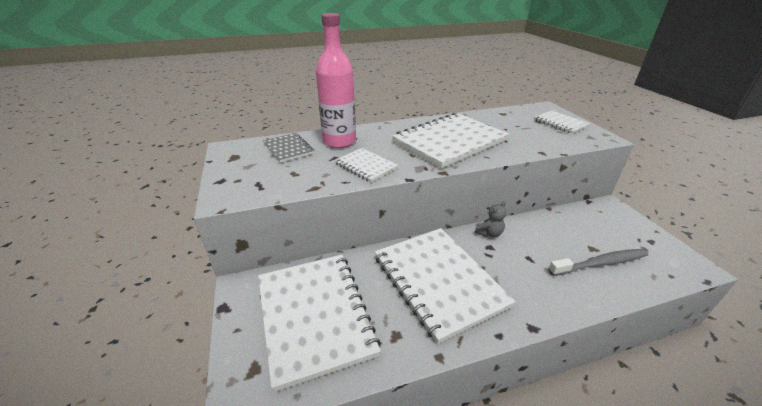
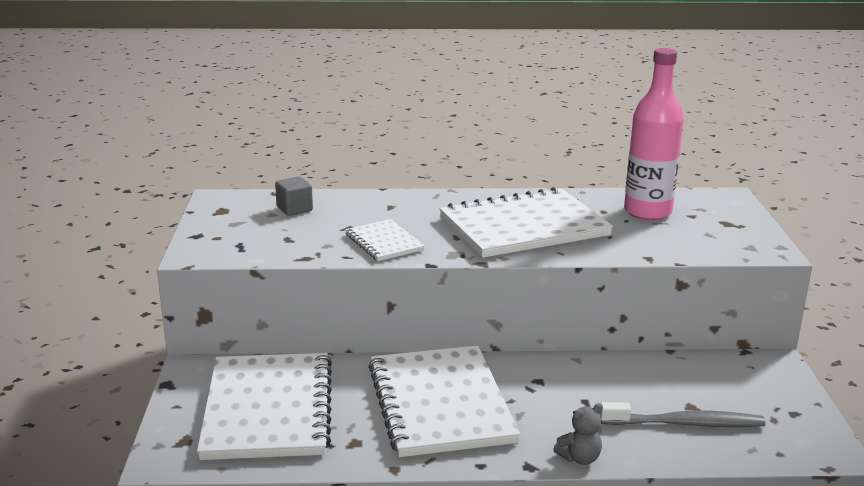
camera: 15 degrees right, 10 degrees down
grey notebook [263,133,314,163] -> grey cube [275,176,313,216]
pink bottle [316,13,356,148] -> pink bottle moved to [624,48,684,220]
grey teddy bear [475,201,506,237] -> grey teddy bear moved to [553,403,603,465]
white notebook [534,111,590,134] -> none

